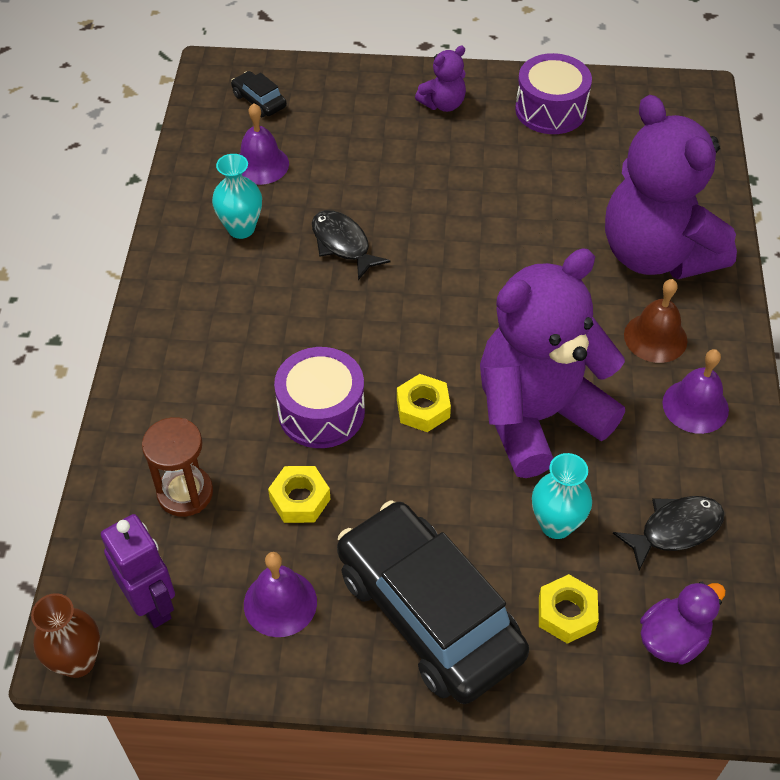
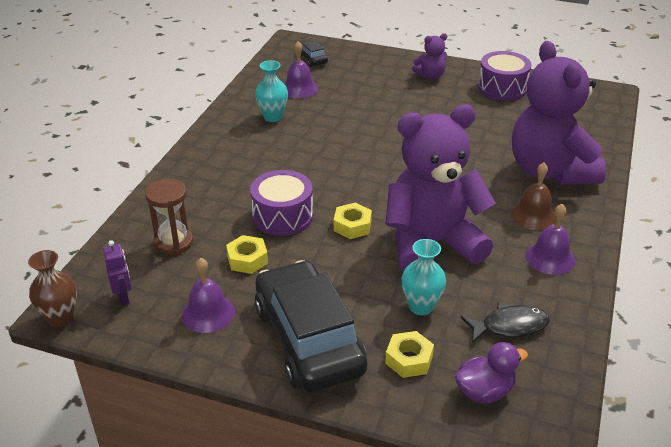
camera: 15 degrees right, 15 degrees down
purple robot [101,514,175,628] -> purple robot [103,240,131,306], size x0.64
black fish [312,210,391,280] -> none

